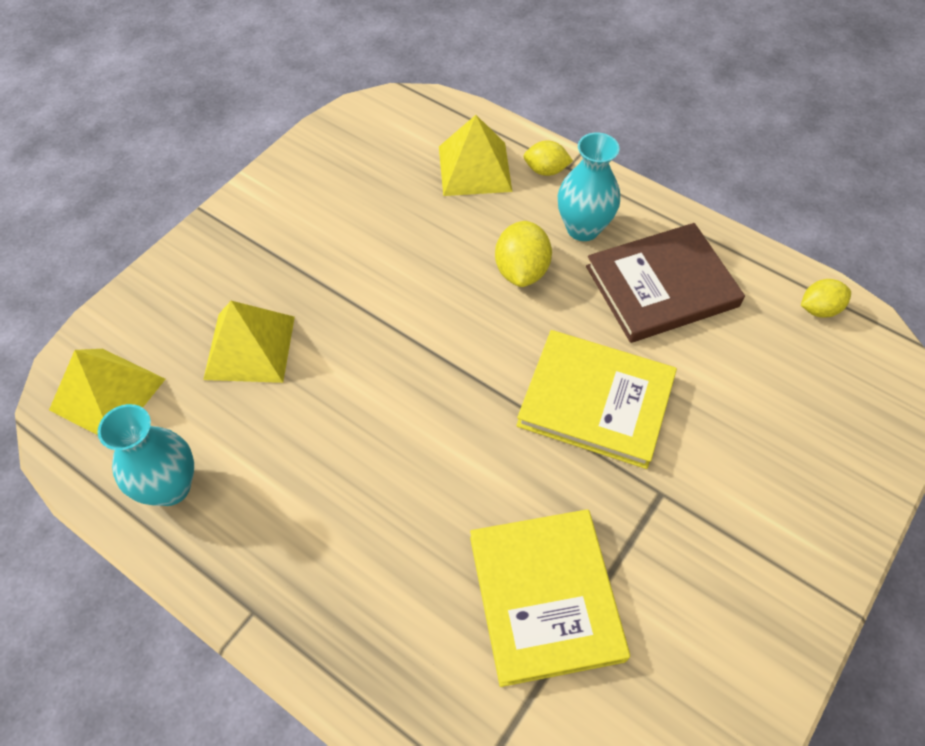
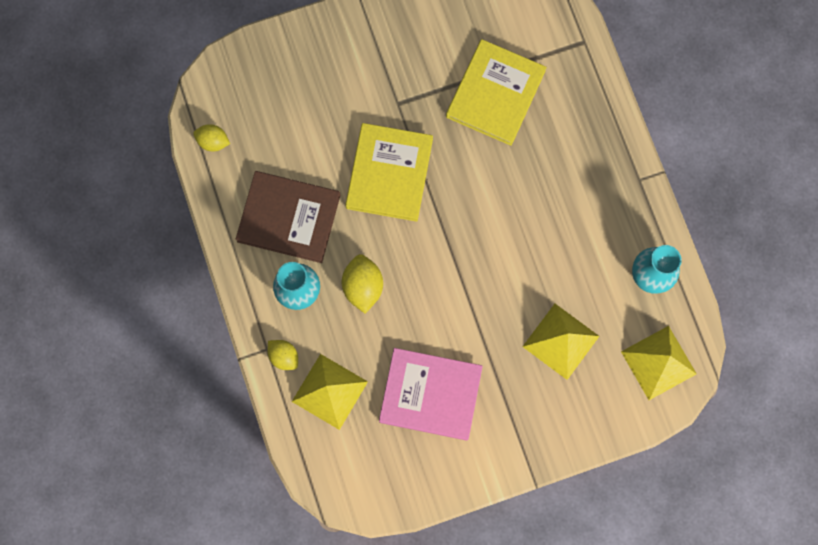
camera: 145 degrees left, 20 degrees up
yellow lemon [495,221,552,287] -> yellow lemon turned 45 degrees counterclockwise [342,254,383,313]
yellow book [516,330,677,469] -> yellow book turned 45 degrees clockwise [345,123,433,222]
none -> pink book [379,348,483,440]

